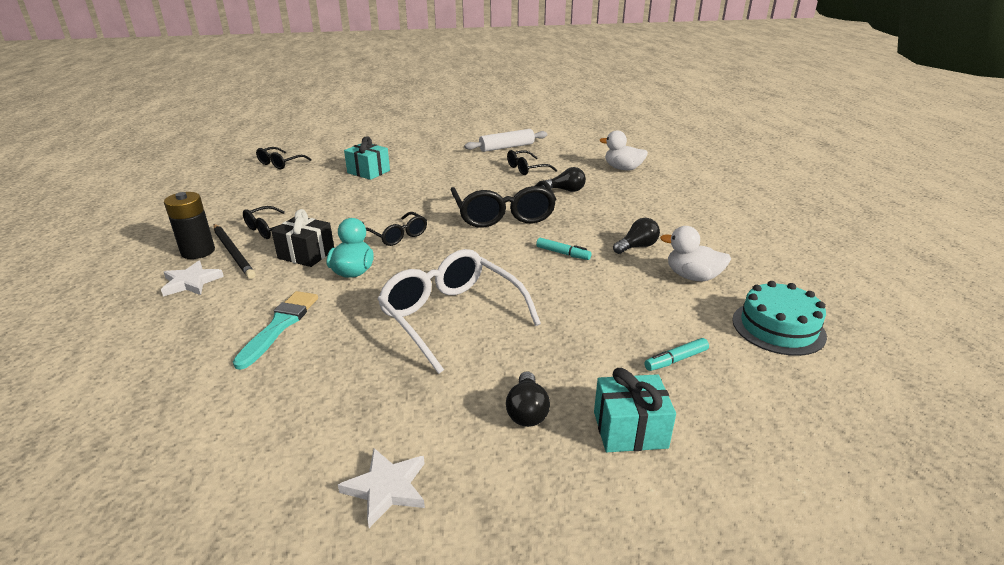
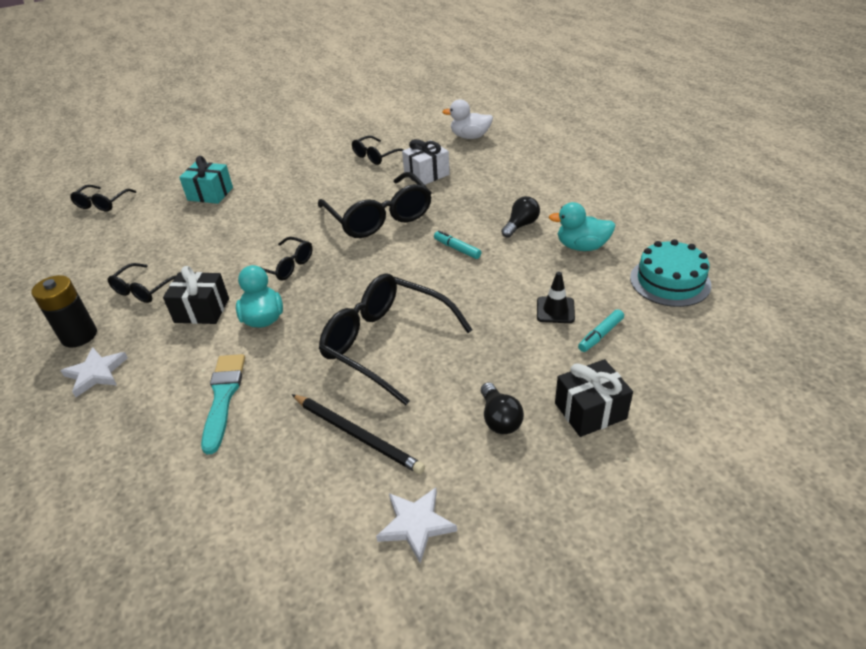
camera: 15 degrees left, 10 degrees up
black pencil [213,224,256,279] -> black pencil moved to [292,394,425,474]
white glasses [377,249,541,374] -> black glasses [319,273,473,405]
white rolling pin [464,129,548,152] -> none
turquoise marker [536,238,592,260] -> turquoise marker turned 150 degrees counterclockwise [434,230,481,259]
black light bulb [541,167,586,192] -> white gift [402,139,450,185]
turquoise gift [594,368,676,452] -> black gift [555,359,633,437]
white duck [660,226,731,281] -> turquoise duck [549,202,616,251]
none -> black traffic cone [537,272,575,323]

